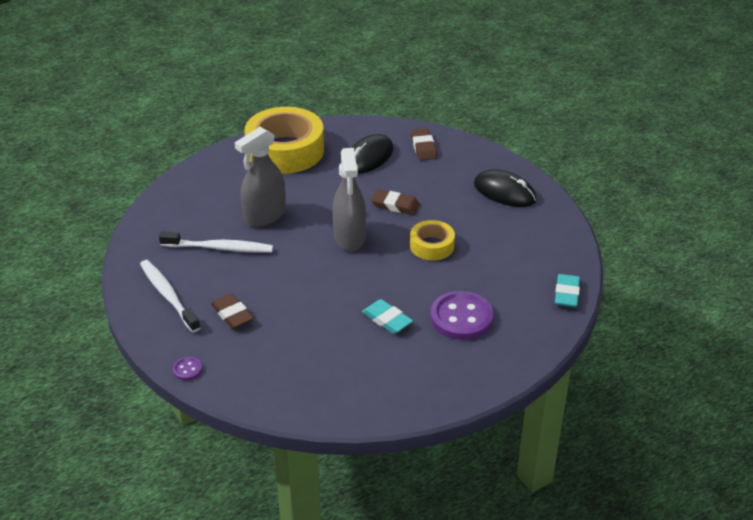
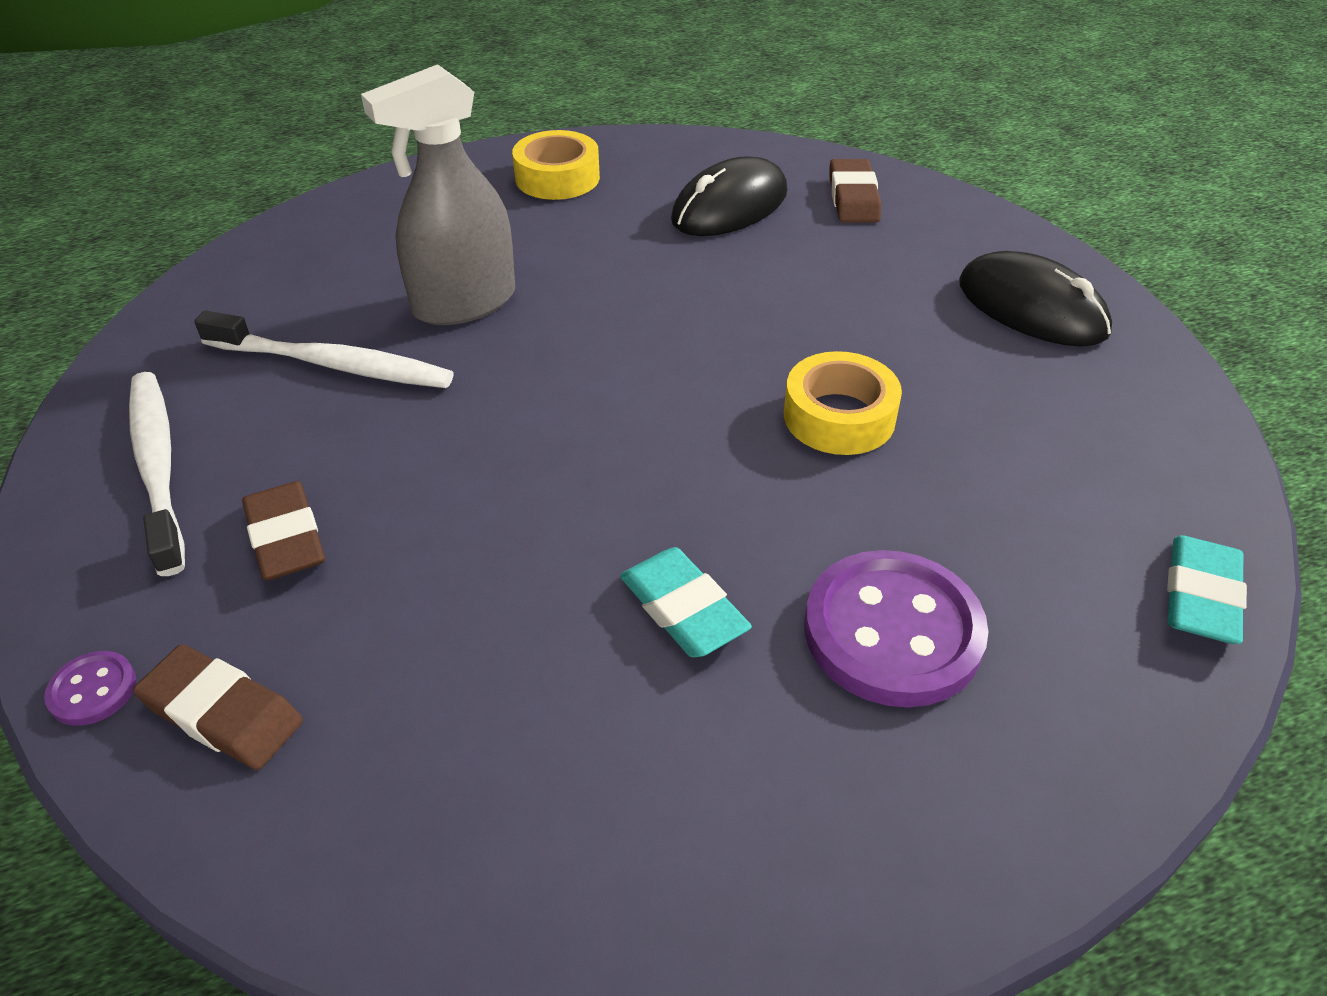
camera: 10 degrees right, 5 degrees up
yellow tape [244,107,324,174] -> yellow tape [512,130,600,200], size x0.51
grey spray bottle [333,148,366,251] -> none
brown eraser [371,189,420,215] -> brown eraser moved to [133,644,303,770]

